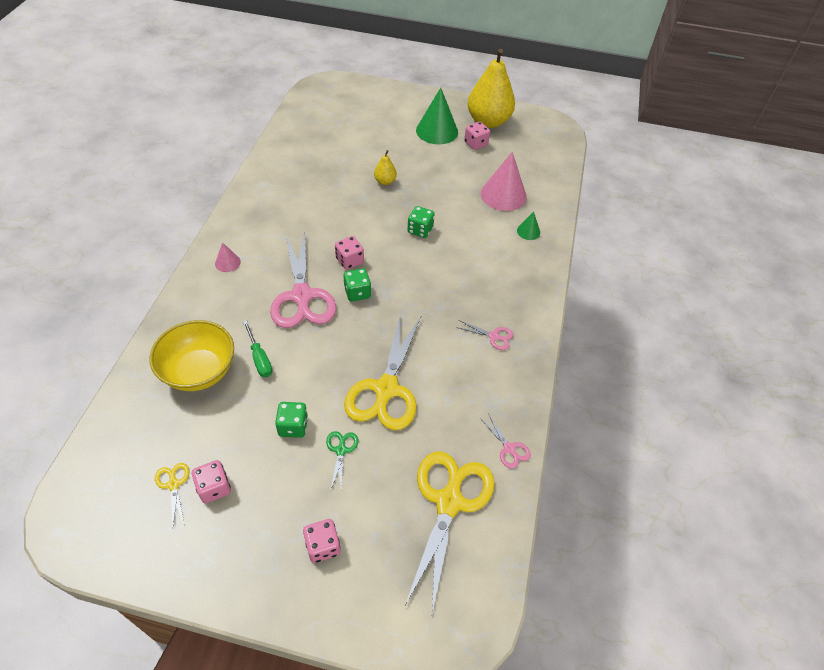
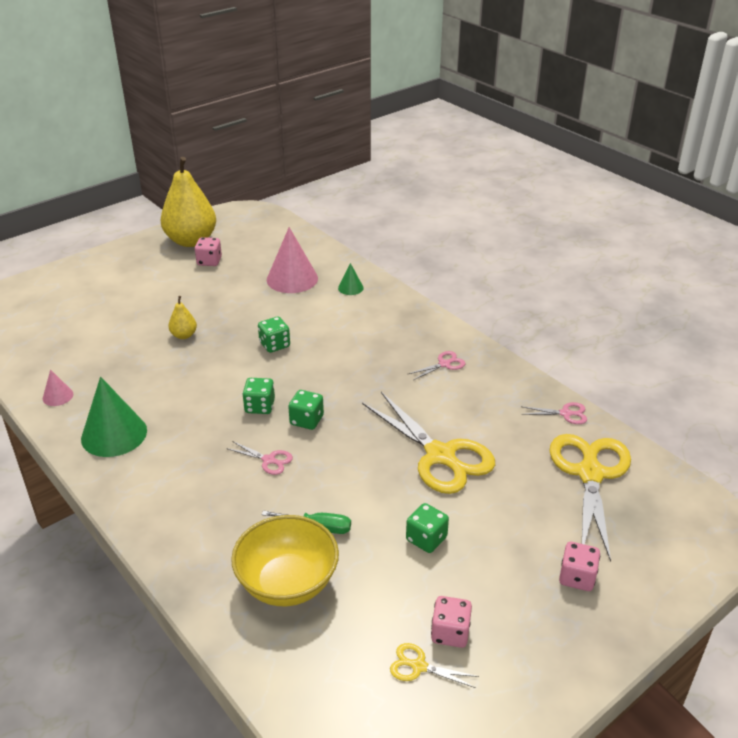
camera: 50 degrees left, 15 degrees down
pink cone [215,242,241,272] -> pink cone moved to [43,369,73,406]
pink scissors [270,231,336,328] -> pink scissors [226,441,293,475], size x0.43
green scissors [326,431,358,491] -> none
pink dice [335,236,364,270] -> green dice [242,378,275,414]
yellow scissors [405,451,495,613] -> yellow scissors turned 45 degrees clockwise [550,434,631,562]
green cone [416,88,458,144] -> green cone moved to [81,377,147,457]

